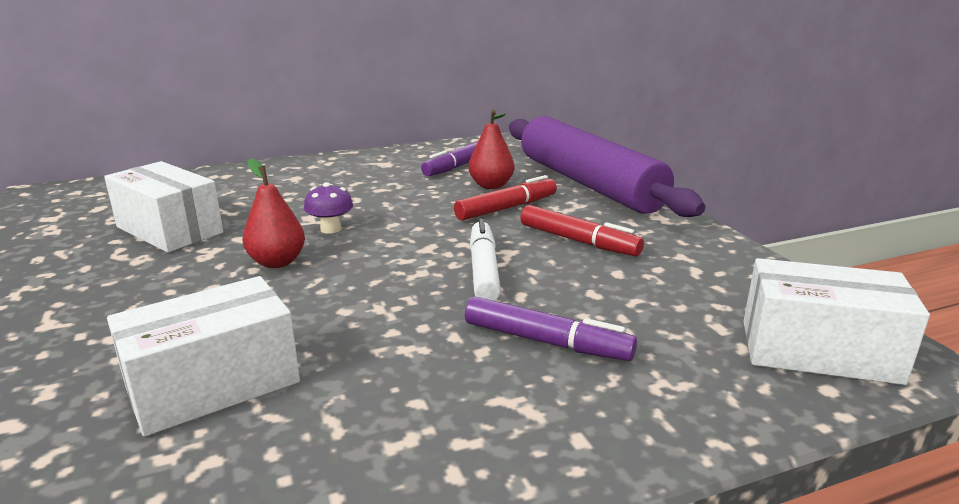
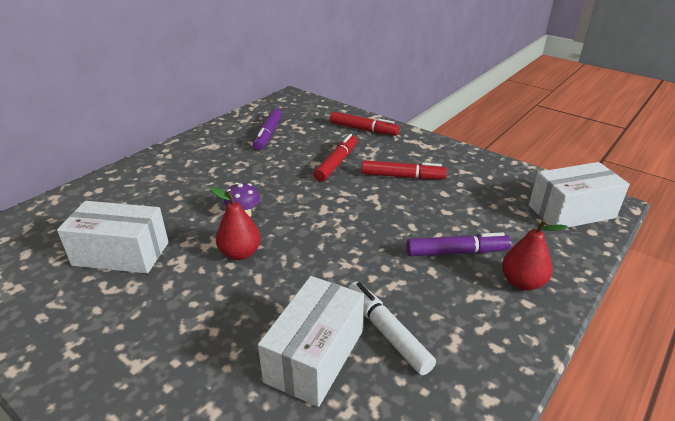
camera: 30 degrees left, 10 degrees up
red pear [468,110,514,189] -> red pear moved to [502,220,568,291]
white marker [470,219,501,301] -> white marker moved to [348,282,436,375]
purple rolling pin [509,116,705,217] -> red marker [330,112,400,136]

